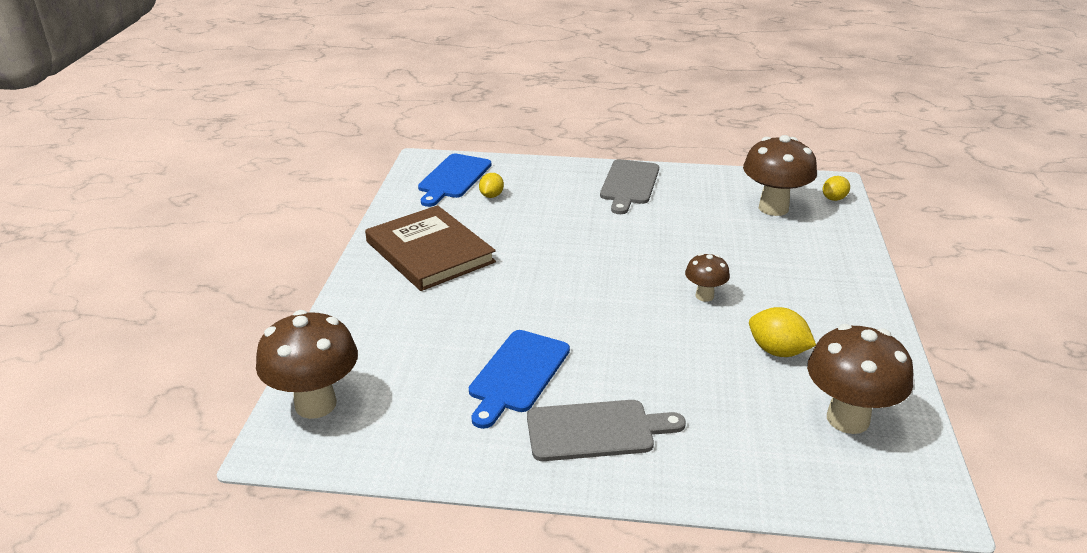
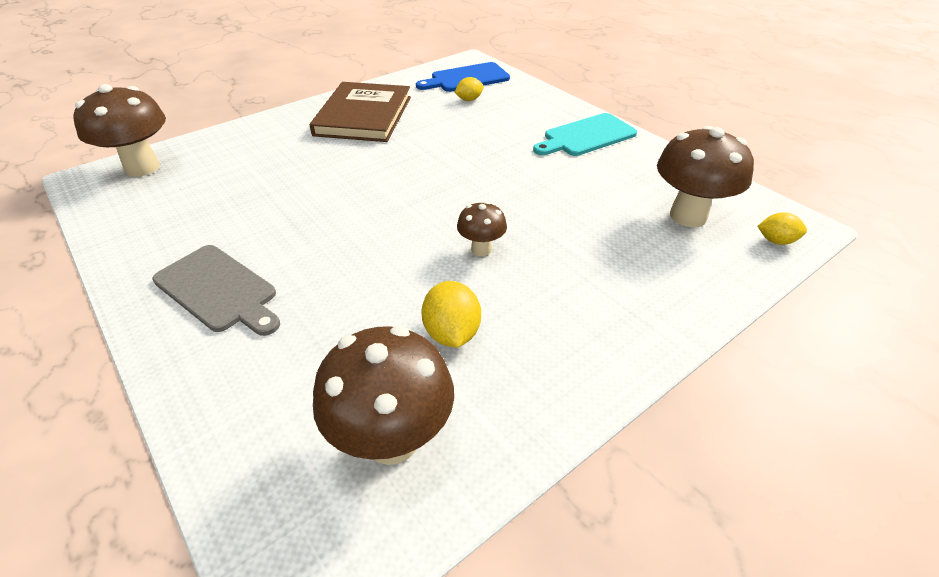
camera: 45 degrees right, 10 degrees up
blue cutting board [469,330,570,429] -> none
grey cutting board [600,159,659,214] -> turquoise cutting board [533,113,637,156]

